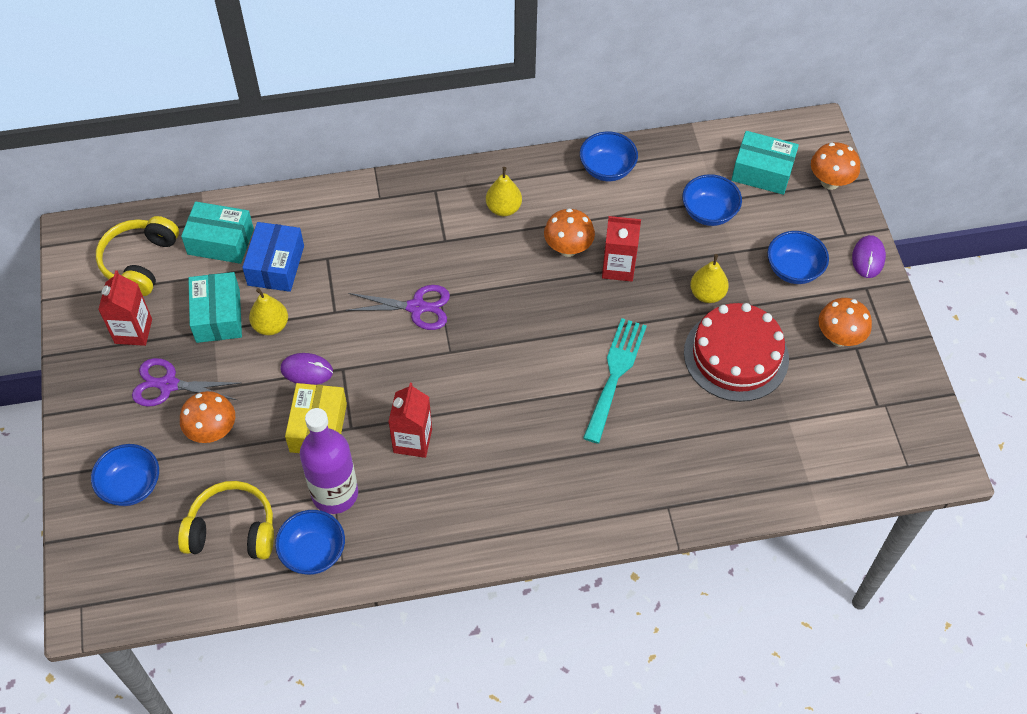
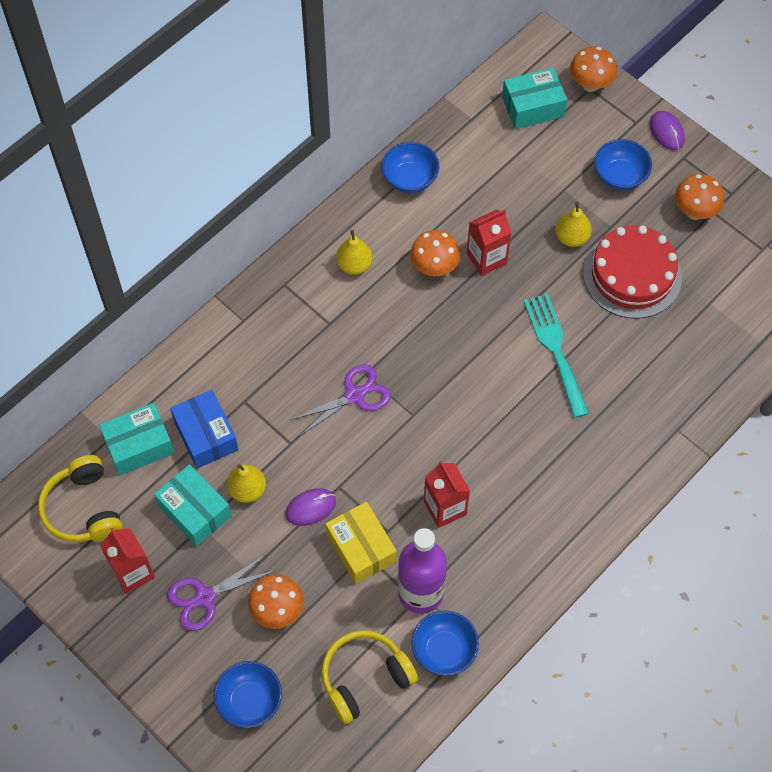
camera: 35 degrees left, 5 degrees up
blue bowl [682,174,742,226] -> none

